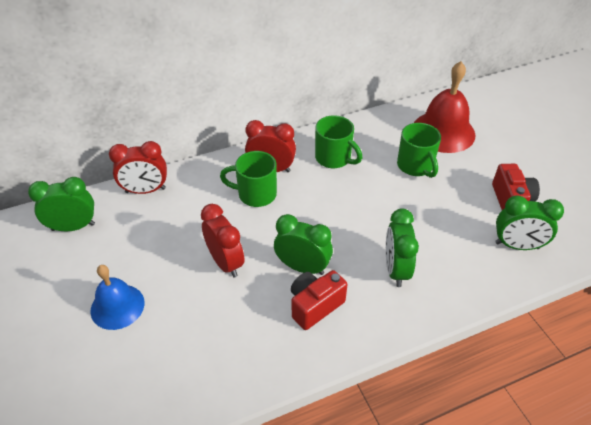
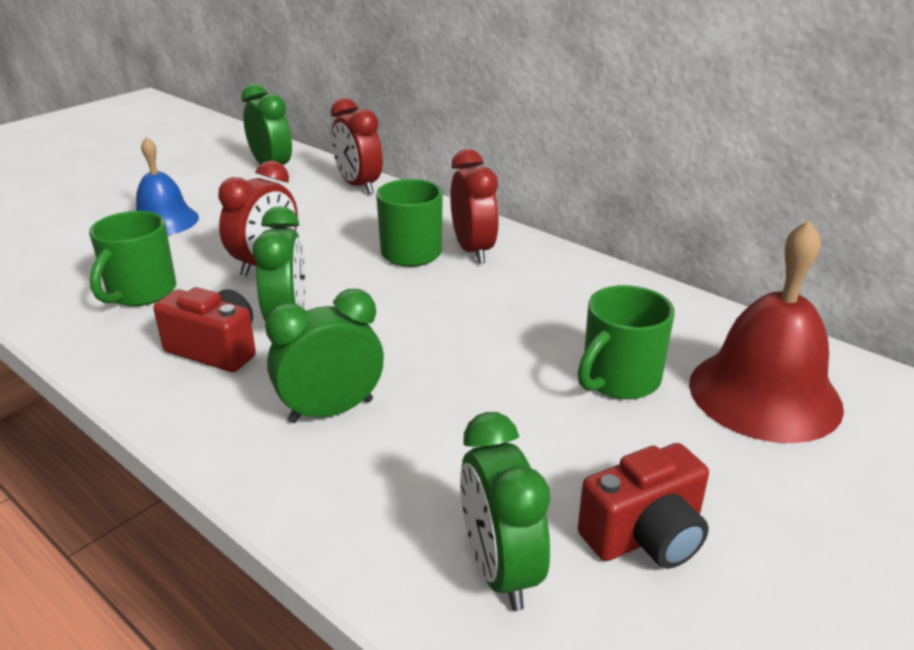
camera: 65 degrees right, 15 degrees down
green mug [315,115,362,168] -> green mug moved to [89,211,176,306]

